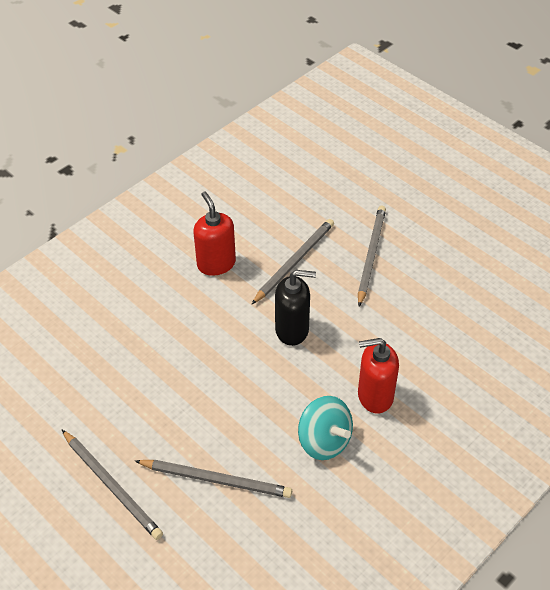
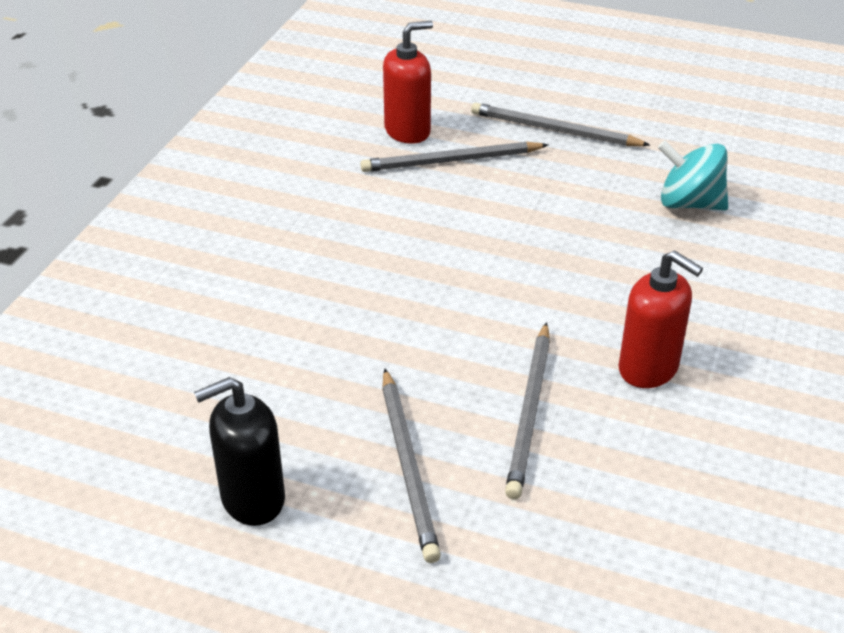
camera: 155 degrees right, 10 degrees down
black soap dispenser [275,270,316,346] -> black soap dispenser moved to [194,377,285,526]
turquoise spinning top [298,396,353,460] -> turquoise spinning top moved to [658,140,728,210]
red soap dispenser [358,338,399,414] -> red soap dispenser moved to [383,21,433,144]

